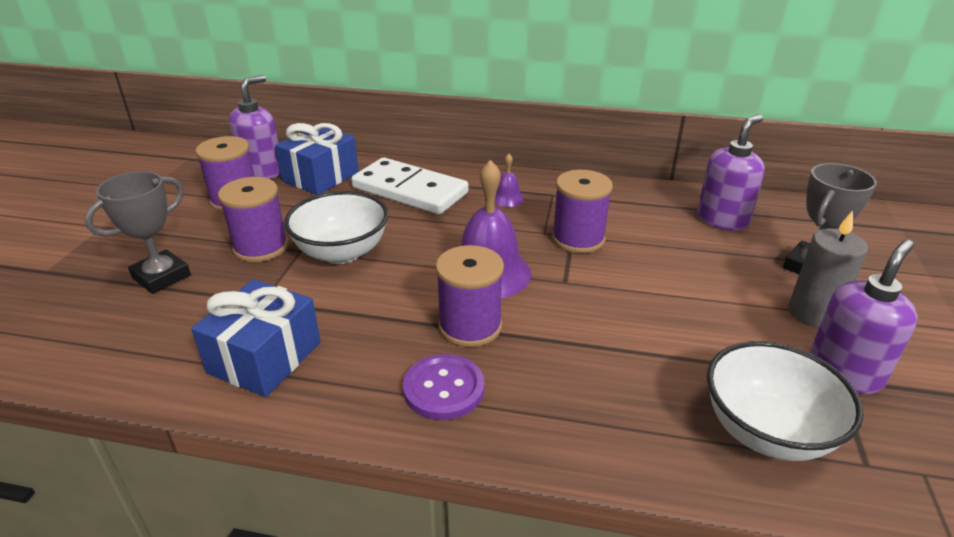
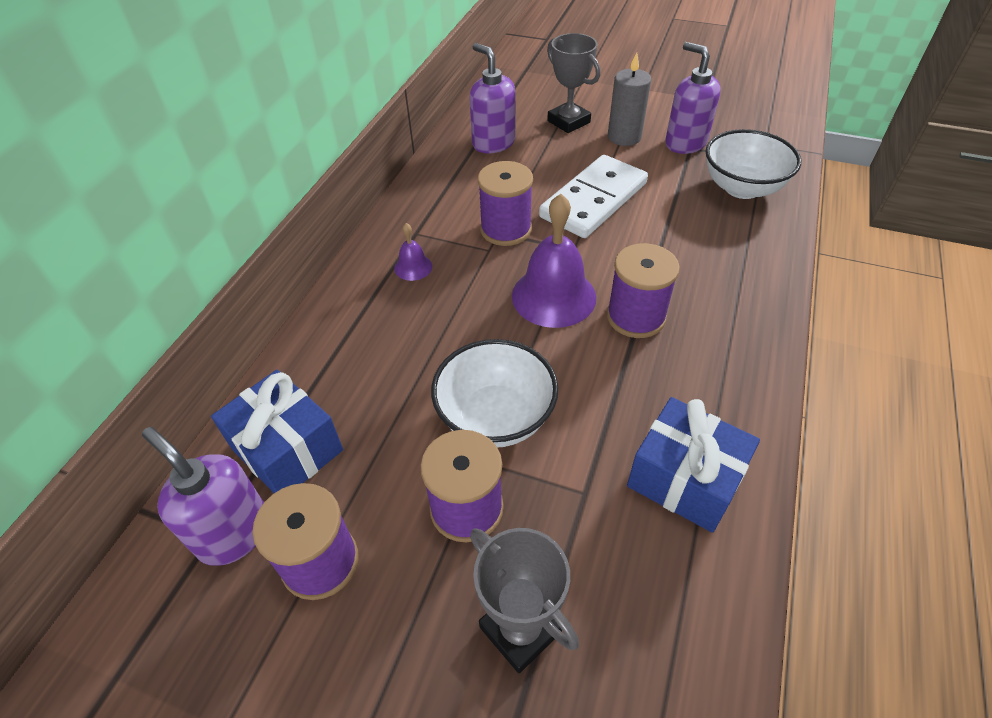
camera: 80 degrees left, 15 degrees up
white domino [351,157,469,215] -> white domino moved to [539,155,648,238]
purple button [403,354,484,420] -> none

